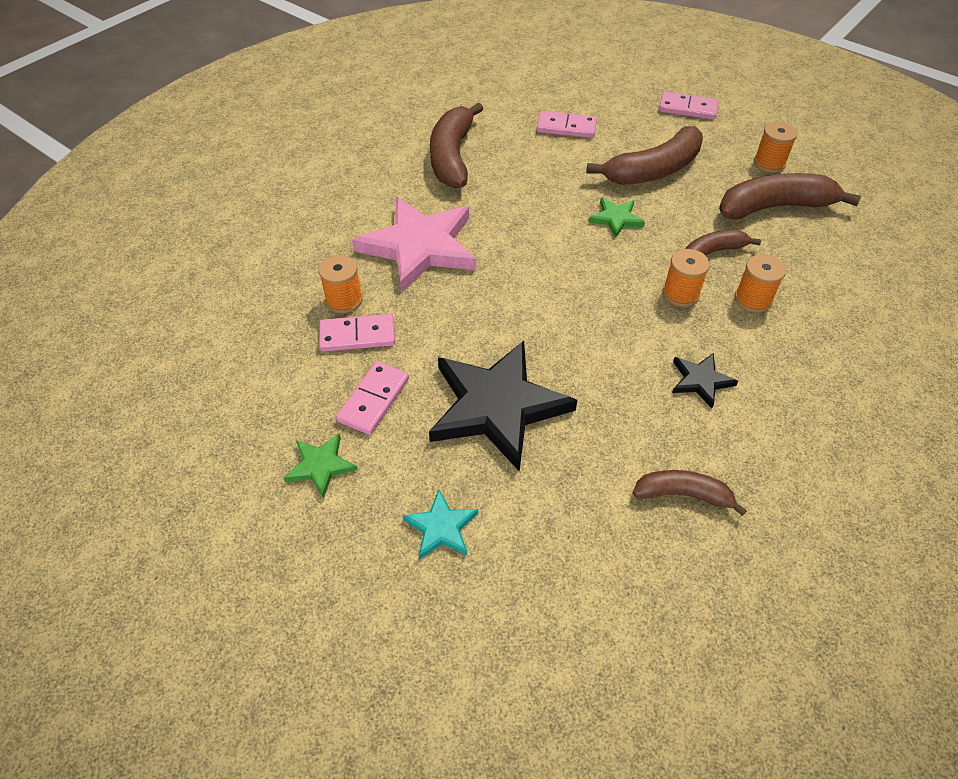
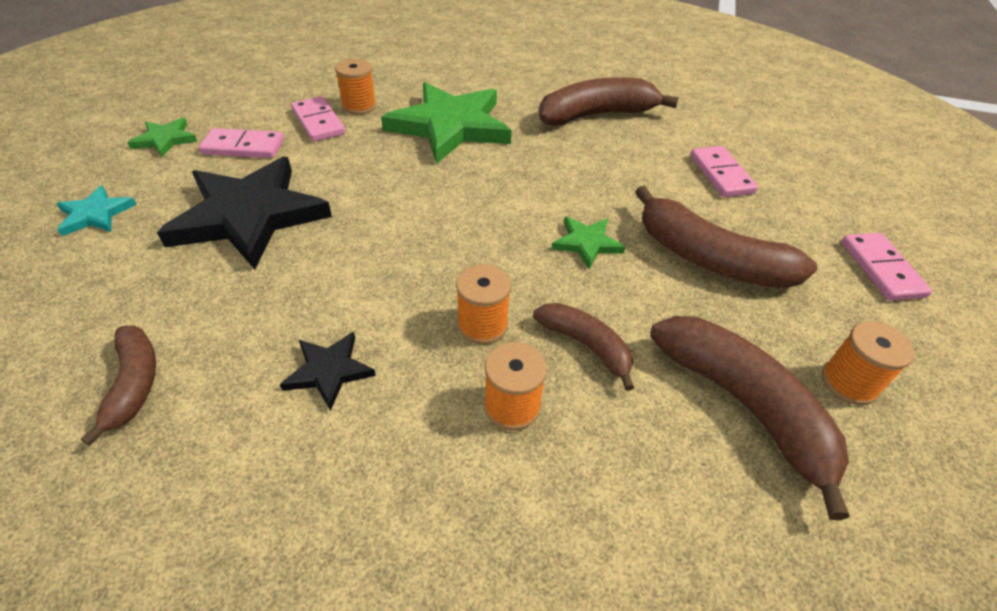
camera: 65 degrees right, 5 degrees down
pink star [352,197,476,293] -> green star [381,82,512,164]

